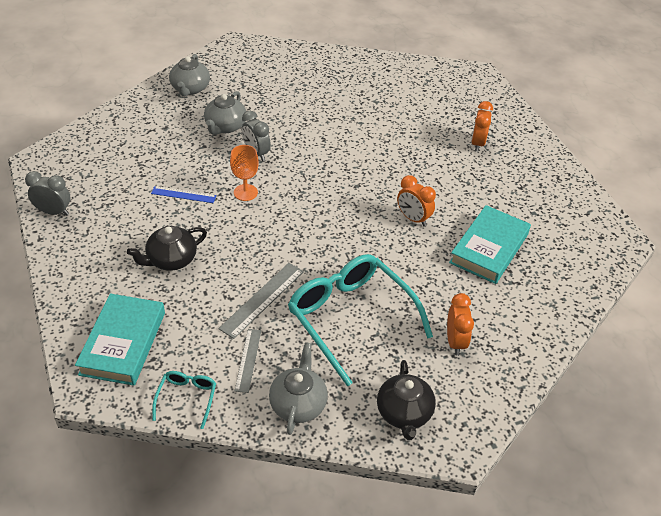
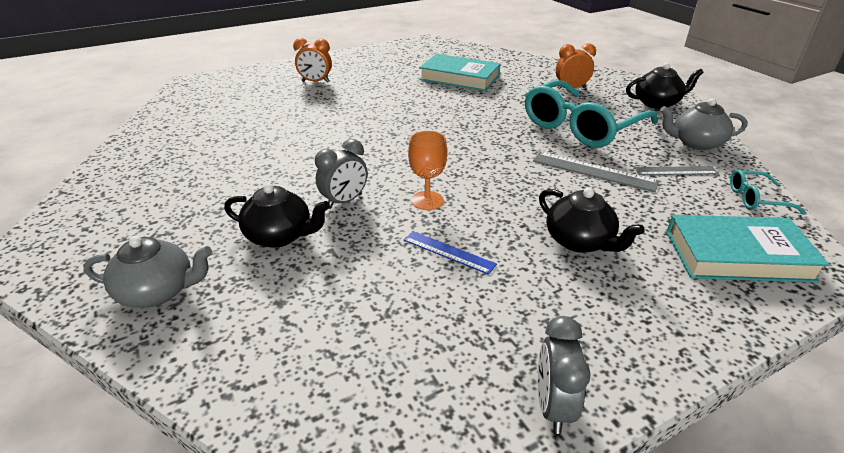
camera: 95 degrees left, 10 degrees down
blue ruler [151,186,217,203] -> blue ruler turned 60 degrees counterclockwise [404,231,497,275]
grey teapot [204,91,246,135] -> black teapot [224,183,330,248]
orange clock [397,175,436,226] -> none

